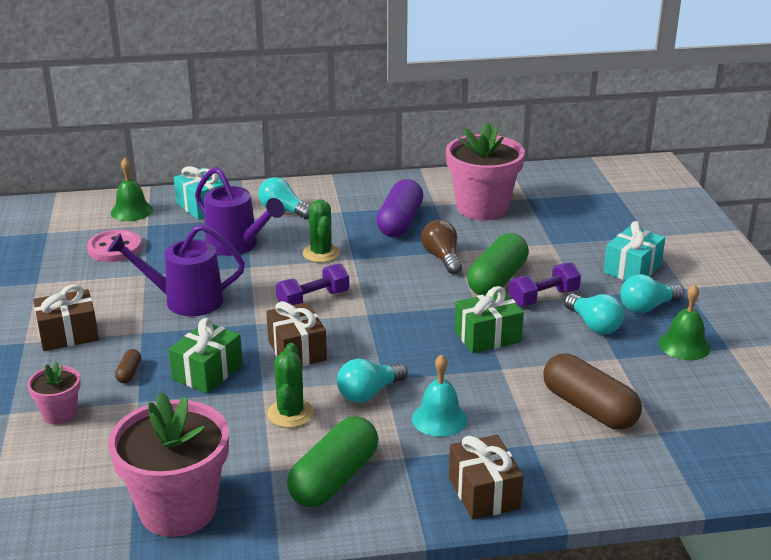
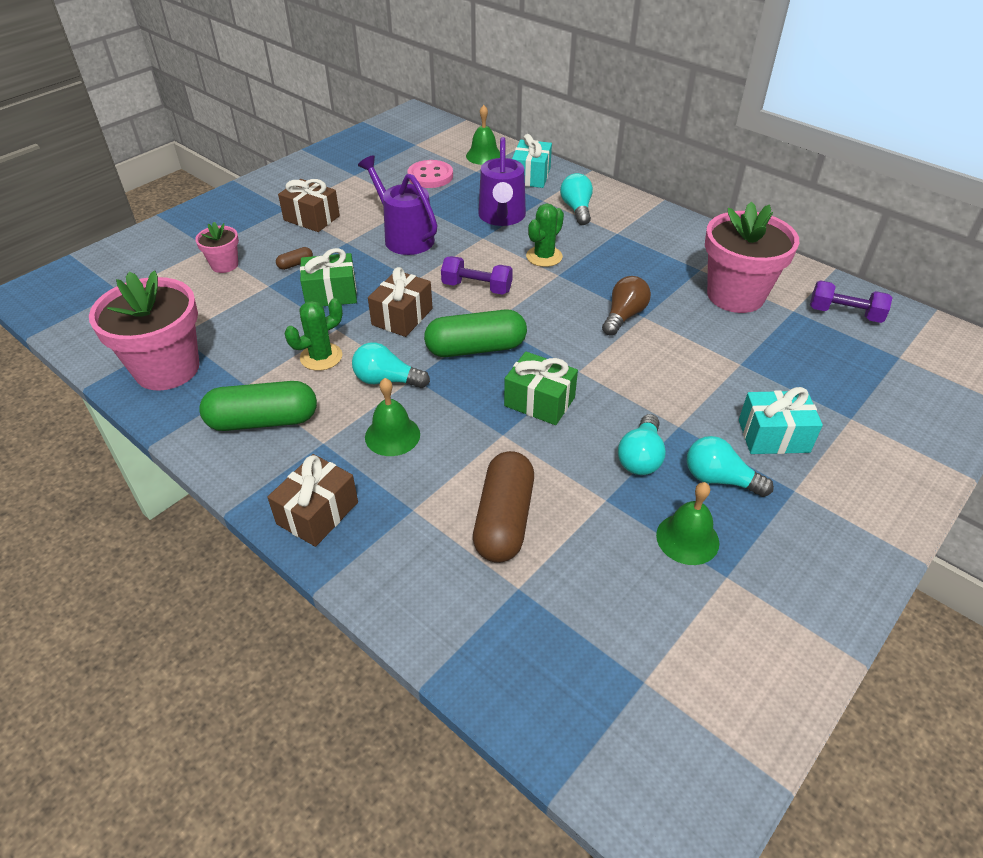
camera: 50 degrees right, 15 degrees up
purple capsule [376,179,423,237] -> none
turquoise bell [412,354,467,437] -> green bell [365,378,420,456]
green capsule [467,233,529,295] -> green capsule moved to [424,310,527,357]
purple dumbbell [509,262,581,306] -> purple dumbbell moved to [810,280,893,323]

